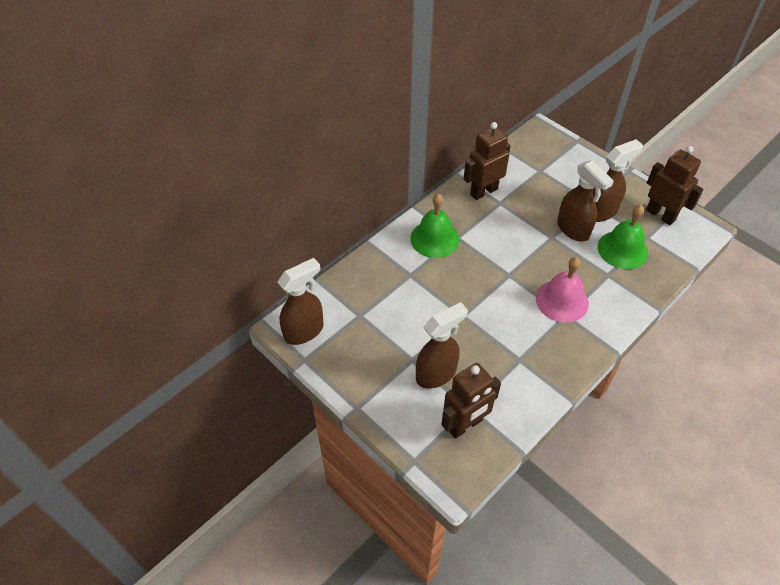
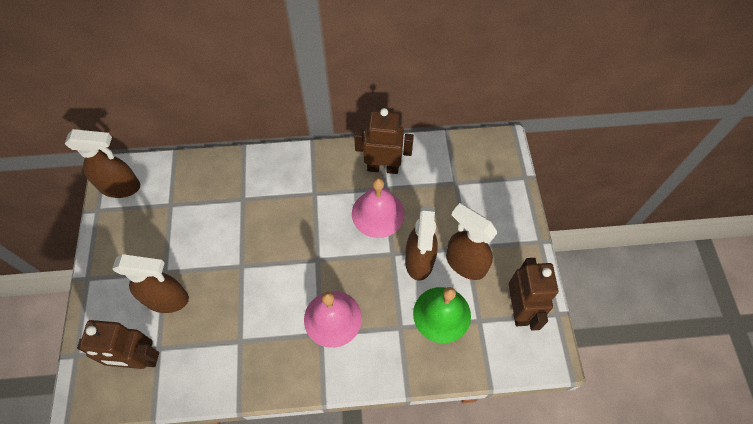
camera: 40 degrees right, 10 degrees up
green bell [410,194,460,258] -> none
brown spray bottle [593,139,643,222] -> brown spray bottle turned 150 degrees counterclockwise [446,203,498,280]
none -> pink bell [352,178,405,238]

